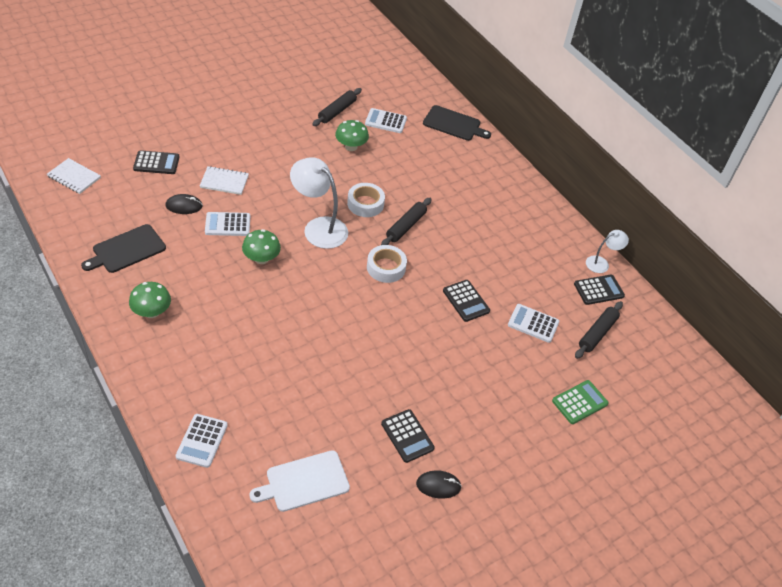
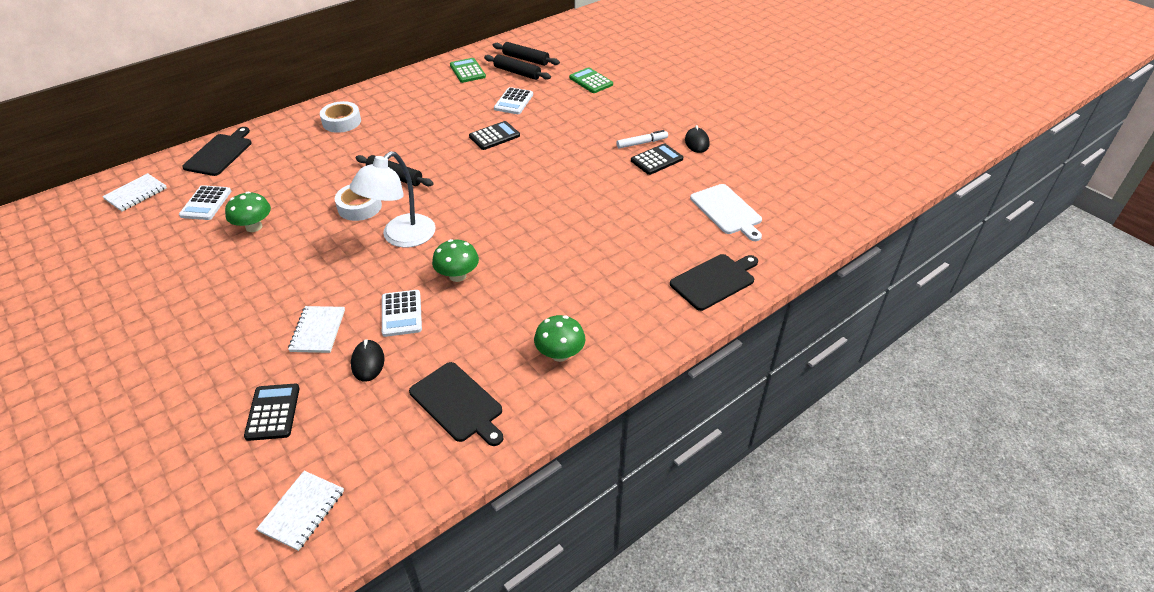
camera: 90 degrees left, 5 degrees down
white calculator [176,414,228,468] -> black cutting board [670,254,758,311]
black rolling pin [312,88,362,126] -> black rolling pin moved to [493,42,560,66]
white tape [367,245,407,283] -> white tape moved to [320,101,361,133]
black calculator [574,275,625,305] -> green calculator [450,58,486,83]
white lamp [586,230,629,273] -> none
none -> white notebook [102,173,167,212]
none -> white marker [617,130,668,148]

